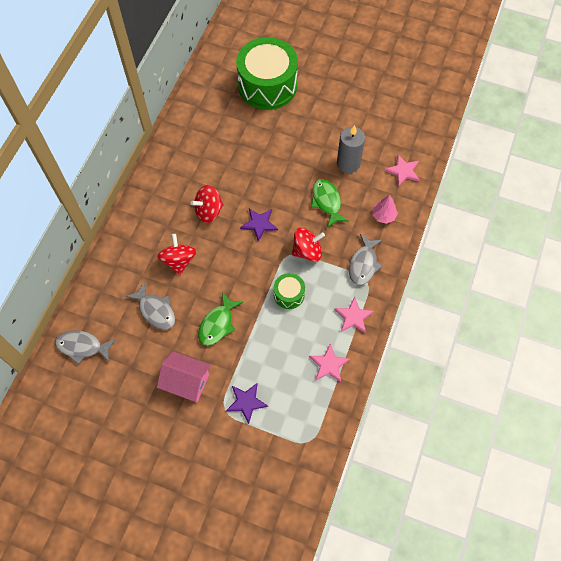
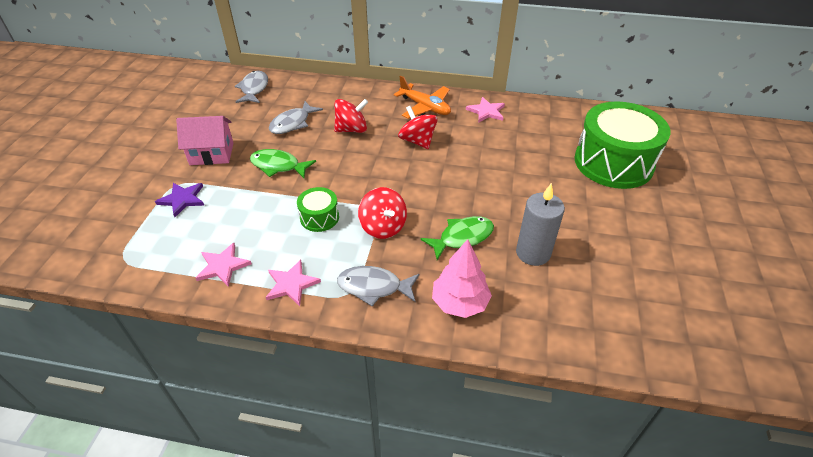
camera: 80 degrees right, 20 degrees down
pink house [157,351,211,402] -> pink house turned 75 degrees clockwise [176,116,233,165]
purple star [240,208,278,242] -> none
pink tree [372,195,398,224] -> pink tree [432,239,492,318], size x1.50
pink star [384,155,420,187] -> pink star moved to [466,97,505,123]
none -> orange plane [394,76,451,119]

